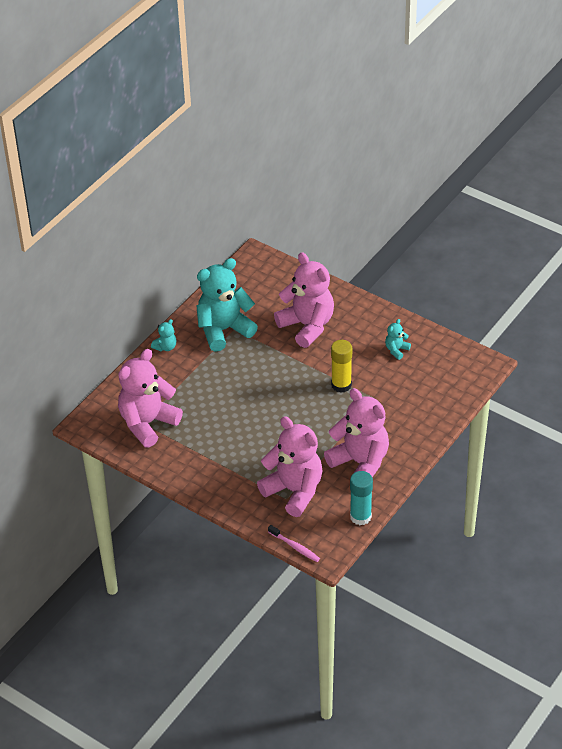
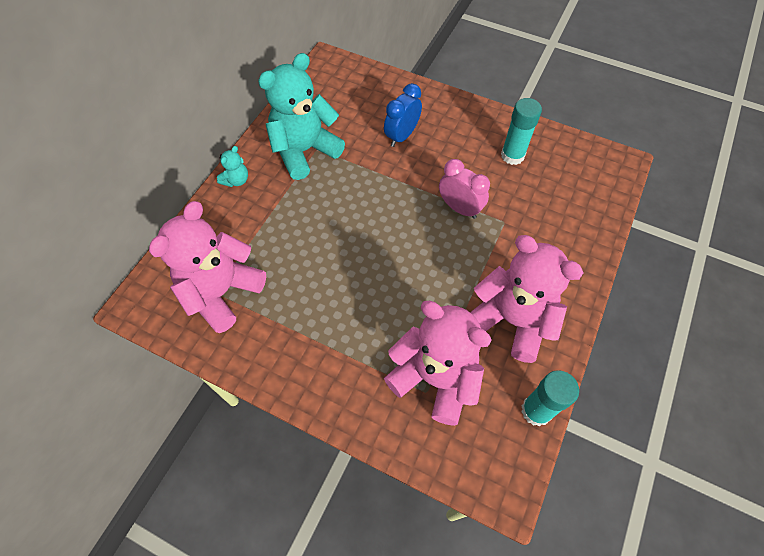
camera: 10 degrees left, 15 degrees up
pink toothbrush [268,525,320,562] -> none
pink teddy bear [274,252,334,348] -> blue clock [384,83,422,147]
yellow glue stick [331,340,352,393] -> pink clock [439,159,490,219]
turquoise teddy bear [385,319,411,360] -> turquoise glue stick [501,98,542,165]

